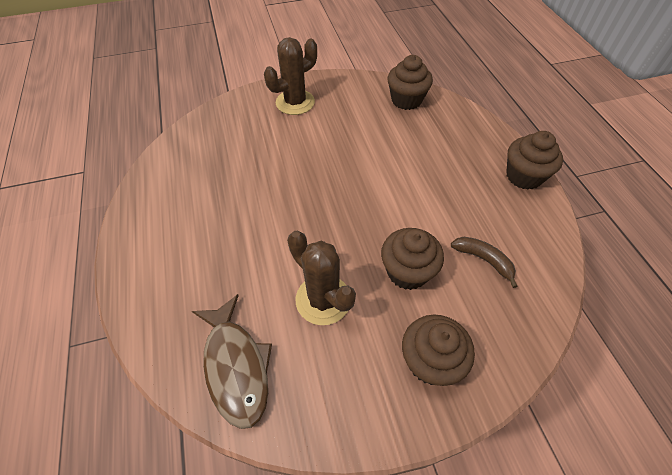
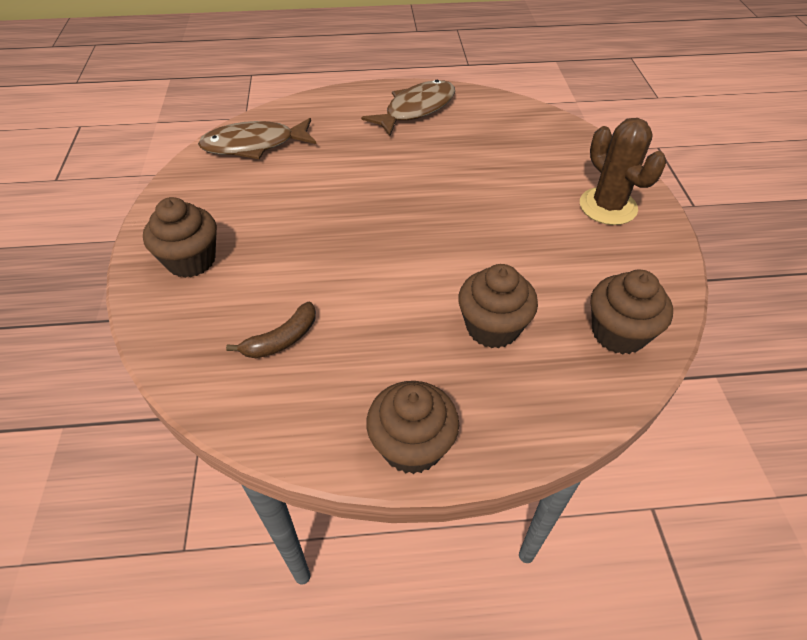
camera: 100 degrees right, 5 degrees down
brown cactus [287,231,356,325] -> none
brown cupcake [381,228,444,290] -> brown cupcake moved to [458,264,538,348]
none -> brown fish [361,80,455,136]

